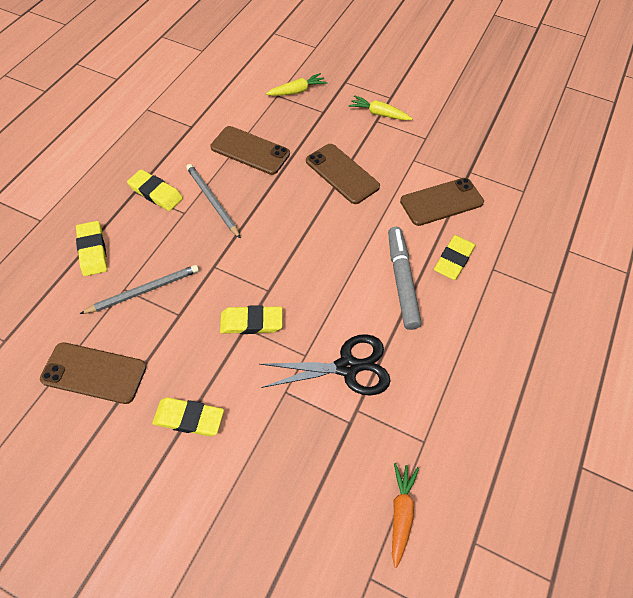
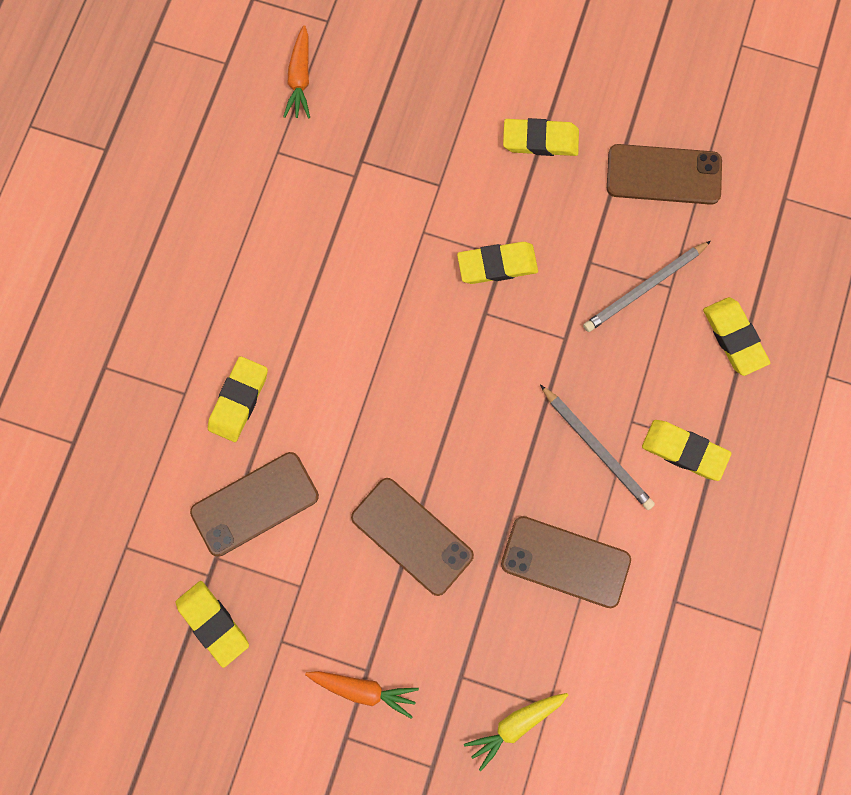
camera: 175 degrees right, 20 degrees up
black scissors [260,334,391,396] -> none
yellow carrot [349,95,413,120] -> orange carrot [305,671,419,719]
grey marker [388,227,422,330] -> none
none -> yellow eraser [176,581,249,668]

